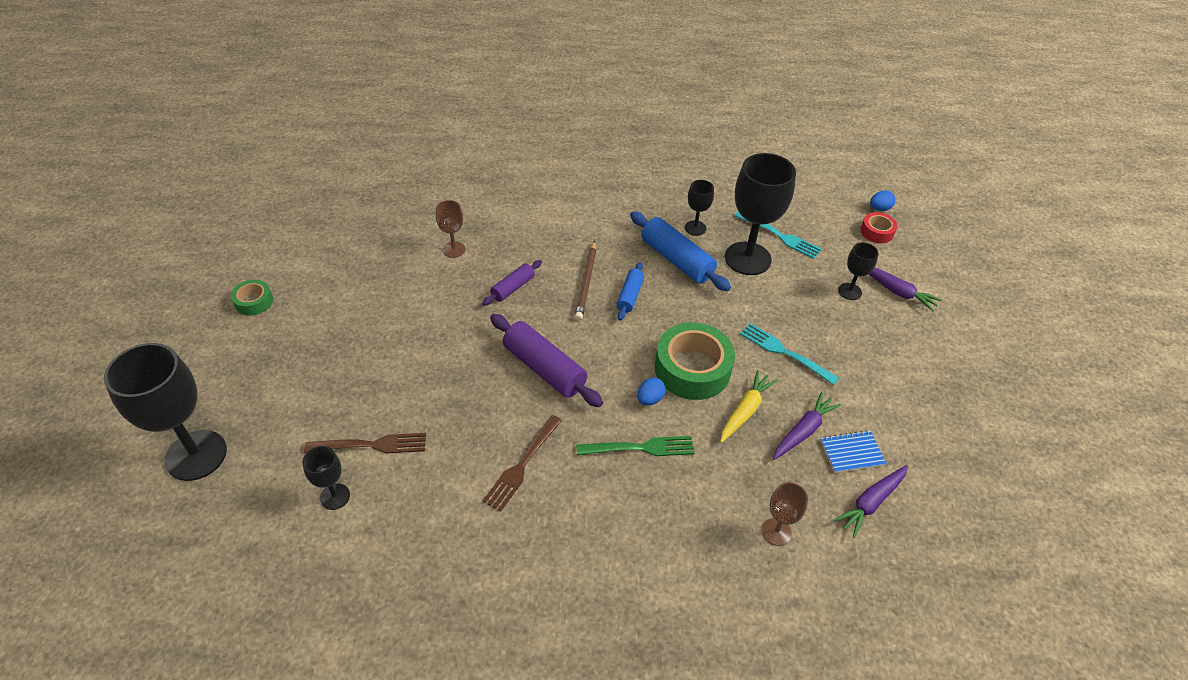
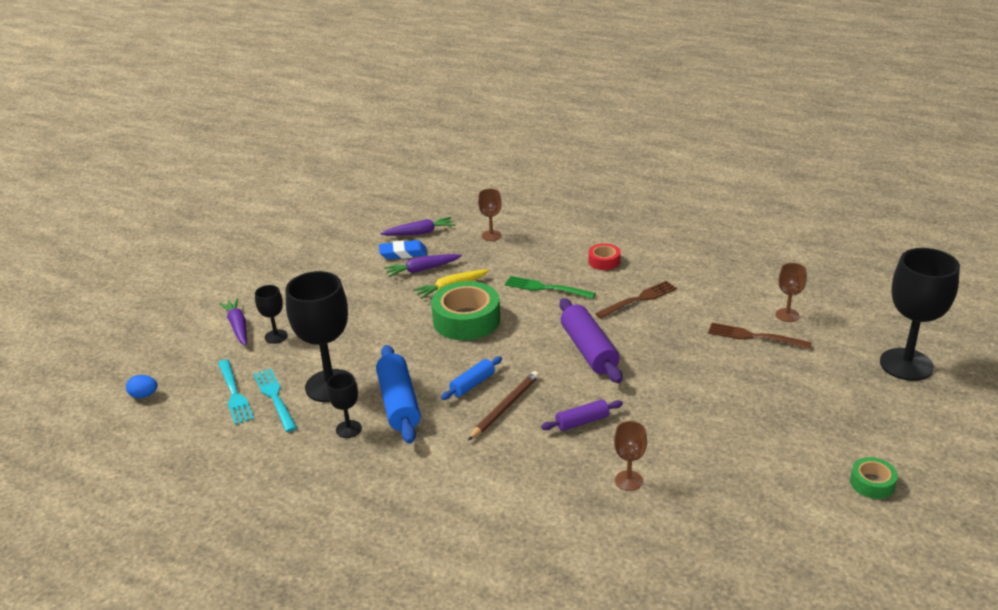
camera: 150 degrees left, 15 degrees down
black goblet [302,446,350,510] -> brown goblet [776,263,807,322]
blue egg [637,377,666,405] -> none
turquoise fork [740,323,839,385] -> turquoise fork moved to [218,359,254,425]
blue notebook [820,430,887,473] -> blue eraser [379,240,427,260]
red tape [860,212,898,243] -> red tape moved to [588,243,621,270]

